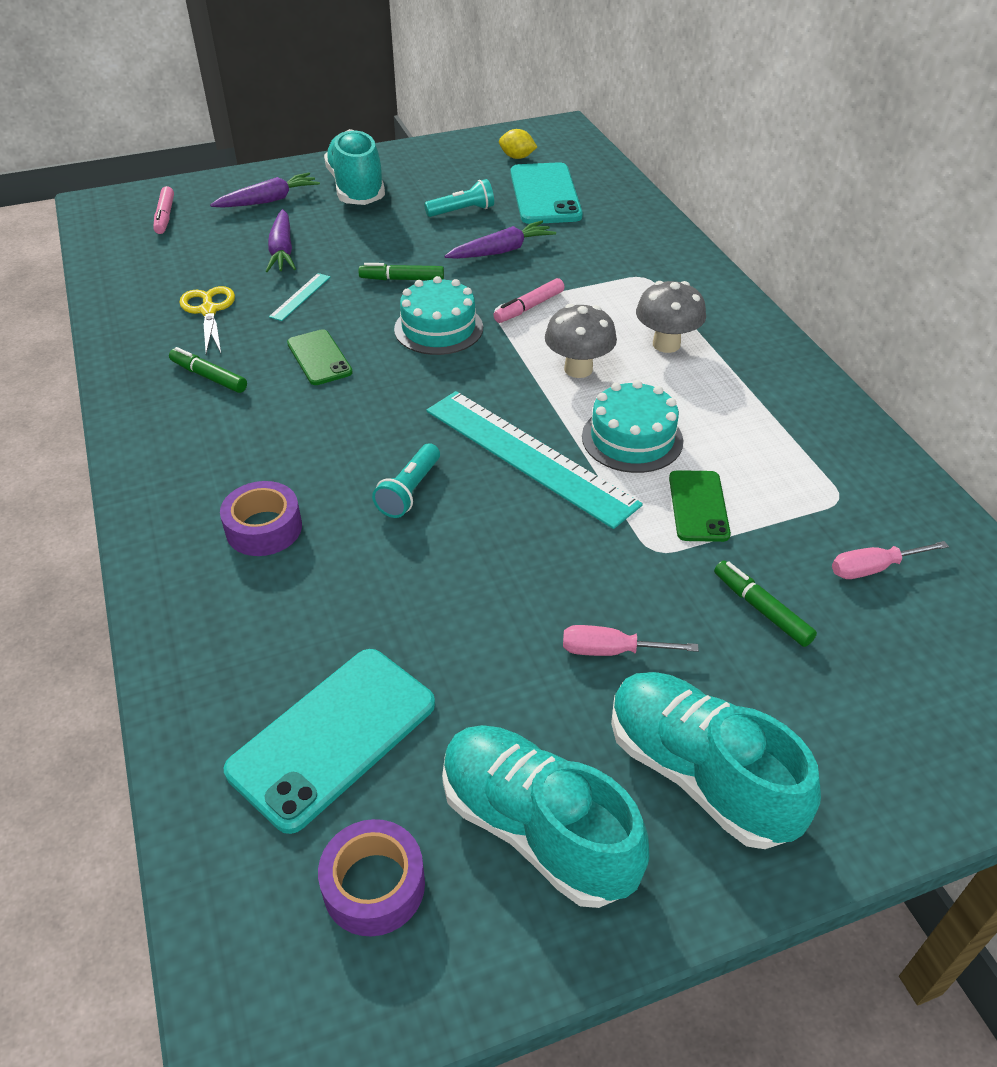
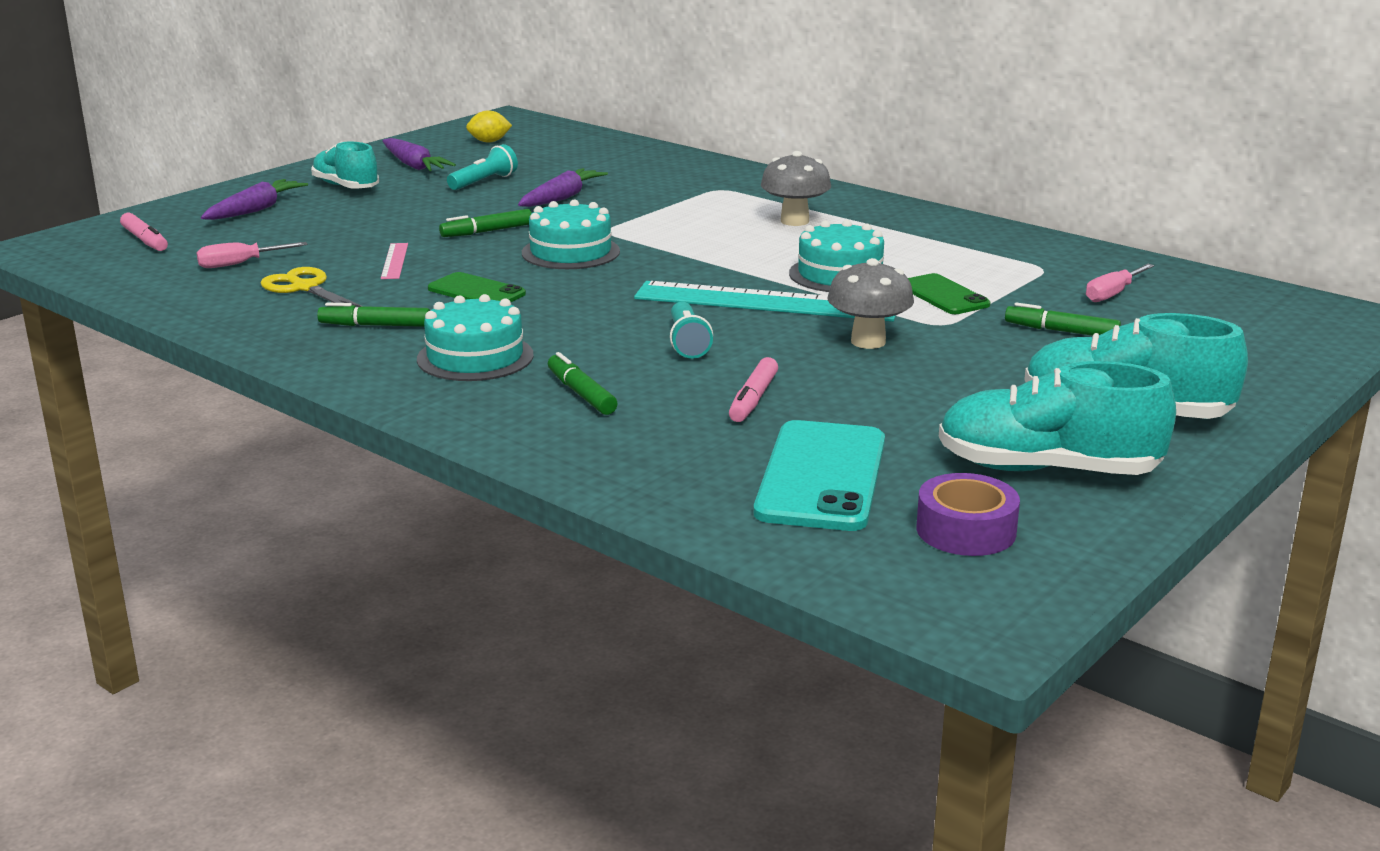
camera: 30 degrees left, 20 degrees down
purple tape [220,481,302,556] -> green marker [548,352,618,415]
purple carrot [266,209,296,272] -> purple carrot moved to [382,138,456,171]
turquoise ruler [269,273,330,321] -> pink ruler [381,243,408,279]
turquoise shoe [324,129,385,205] -> turquoise shoe [311,141,379,189], size x0.65
pink marker [493,278,565,323] -> pink marker moved to [729,357,778,422]
turquoise phone [511,162,583,224] -> none
grey mushroom [545,304,617,378] -> grey mushroom moved to [827,258,914,349]
pink screwdriver [563,625,699,656] -> pink screwdriver moved to [196,242,308,268]
none -> turquoise cake [417,294,534,381]

